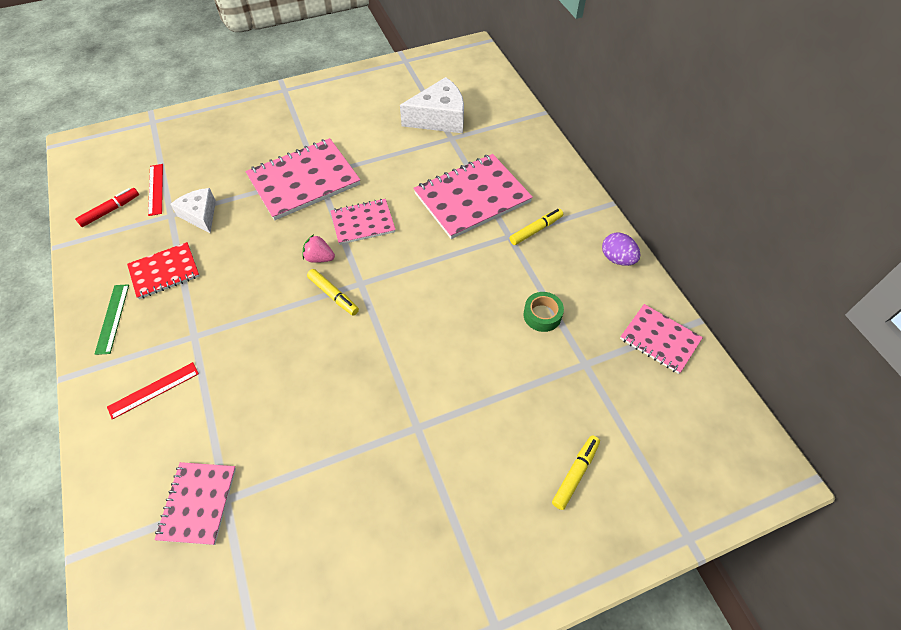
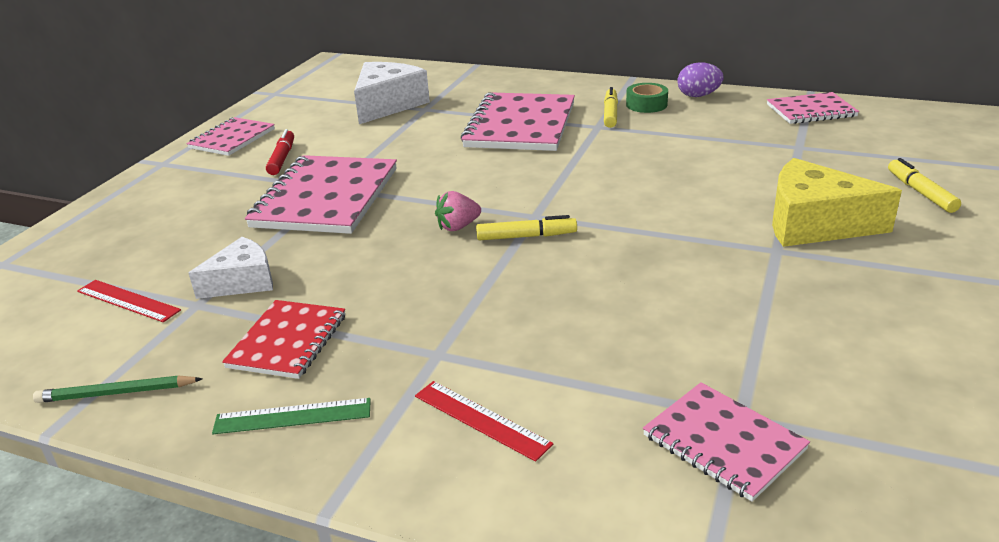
camera: 45 degrees left, 25 degrees down
red marker [75,188,139,227] -> red marker moved to [266,129,294,175]
green ruler [95,284,129,355] -> green ruler turned 45 degrees counterclockwise [212,398,371,434]
red ruler [107,362,199,420] -> red ruler turned 60 degrees counterclockwise [415,381,553,462]
white cheese [170,188,216,233] -> white cheese turned 135 degrees clockwise [189,237,273,299]
pink notebook [330,199,396,245] -> pink notebook moved to [186,117,275,156]
green tape [523,292,564,332] -> green tape moved to [626,83,668,113]
none -> green pencil [33,375,203,403]
none -> yellow cheese [772,158,902,247]

